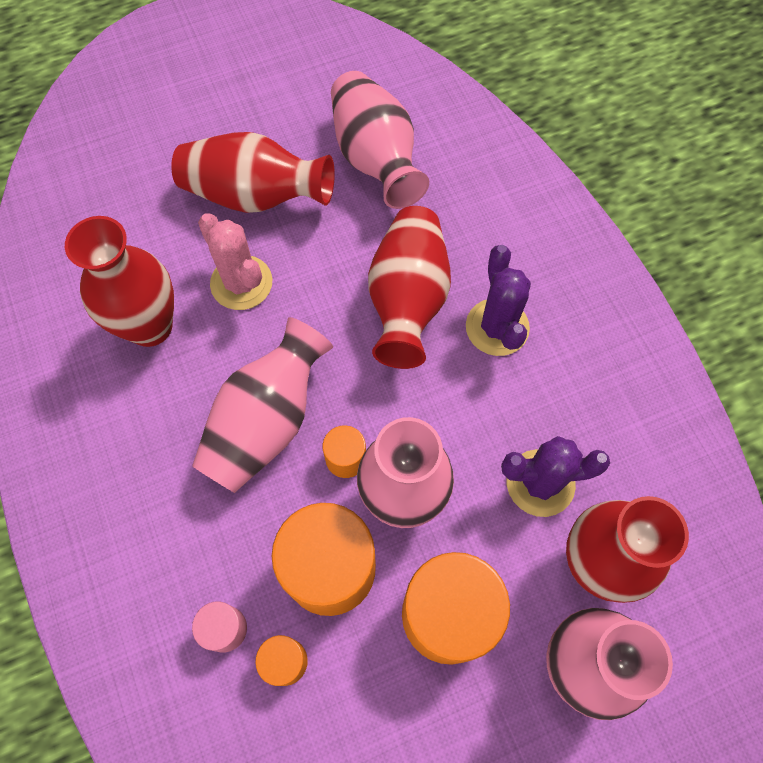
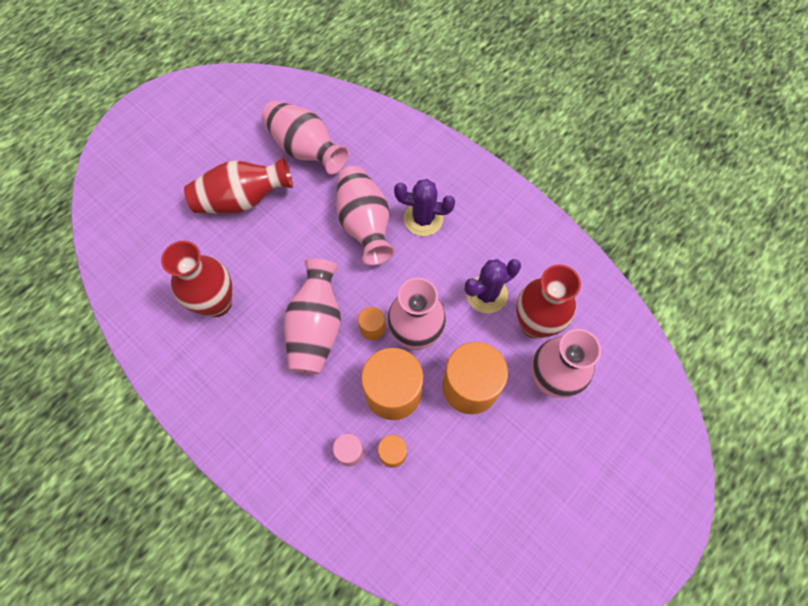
camera: 25 degrees left, 0 degrees up
pink cactus [198,213,273,310] -> none
red vase [368,206,451,369] -> pink vase [336,166,395,265]
purple cactus [466,245,531,356] -> purple cactus turned 45 degrees counterclockwise [394,179,455,236]

